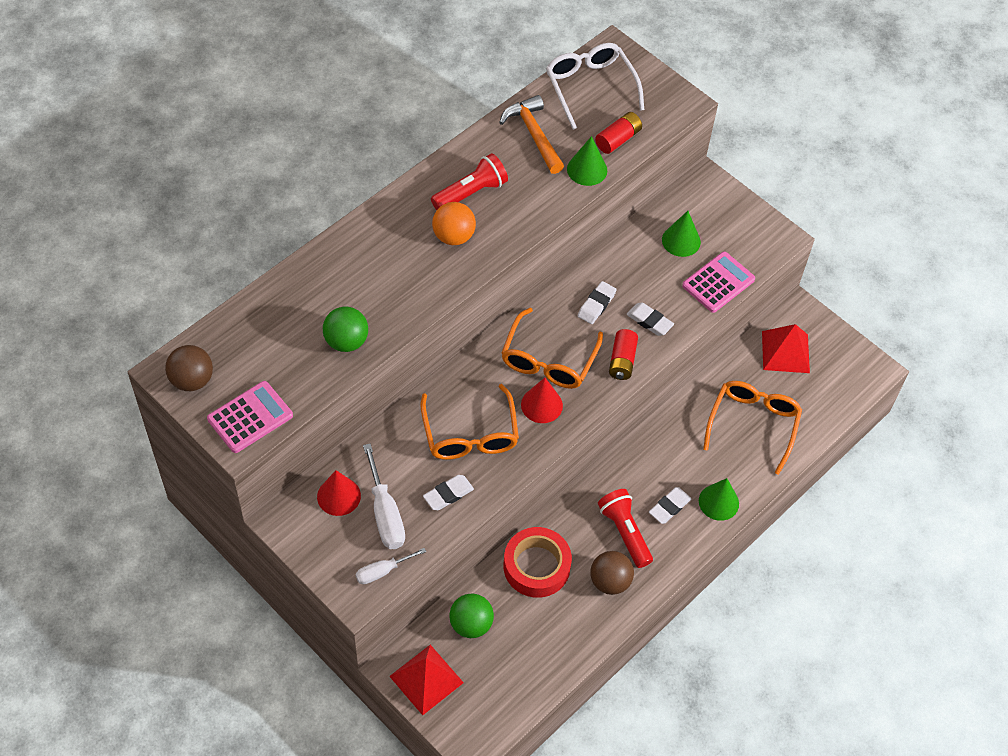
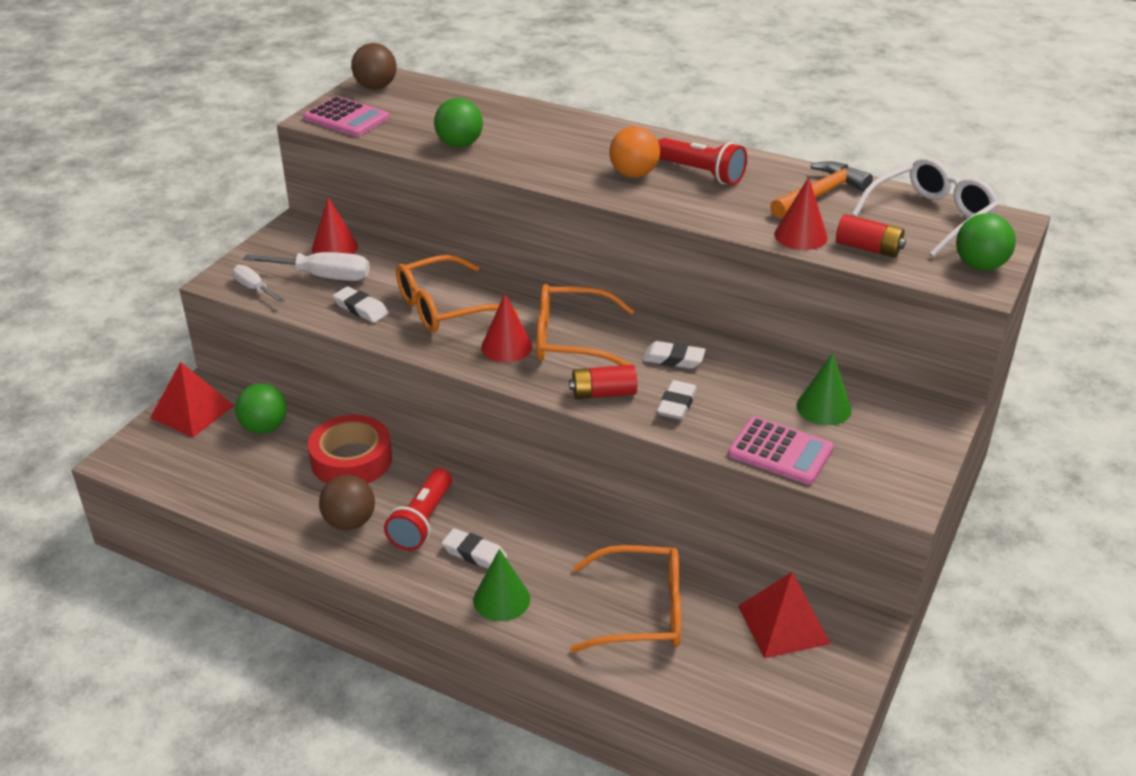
camera: 75 degrees right, 20 degrees down
white screwdriver [363,443,405,549] -> white screwdriver turned 135 degrees counterclockwise [243,252,370,281]
green cone [567,136,607,186] -> red cone [774,177,828,250]
red flashlight [598,489,653,568] -> red flashlight turned 150 degrees clockwise [384,468,452,551]
none -> green ball [956,213,1016,270]

